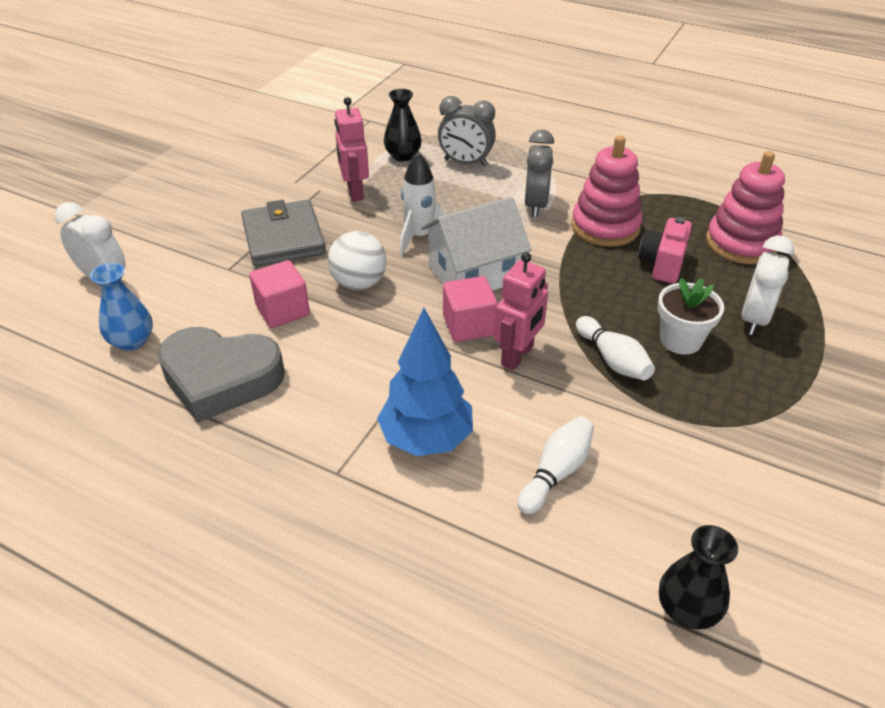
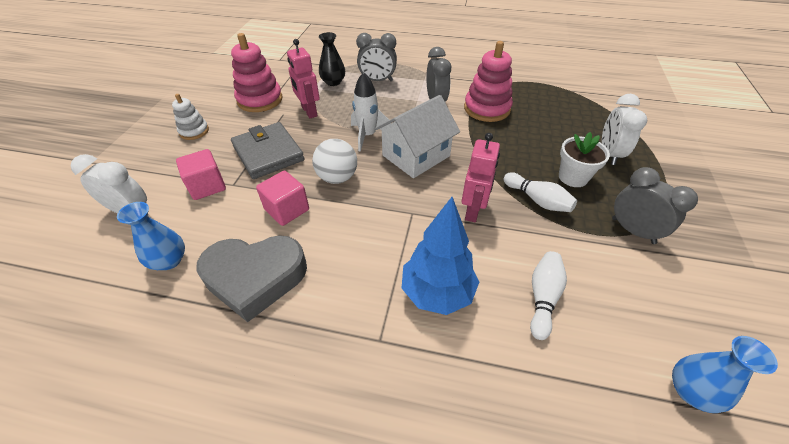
camera: 15 degrees left, 5 degrees up
pink cube [443,276,498,342] -> pink cube moved to [176,149,226,200]
pink camera [638,217,692,283] -> none
black vase [659,525,738,629] -> blue vase [672,336,778,413]
pink stacking toy [706,151,785,264] -> pink stacking toy moved to [231,33,283,112]
none -> white stacking toy [172,94,209,140]
none -> grey clock [612,167,698,244]

